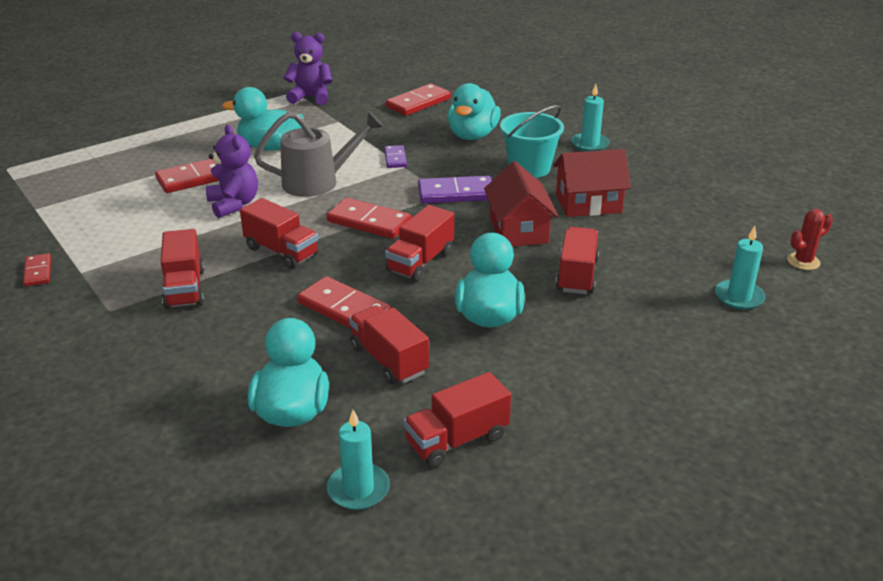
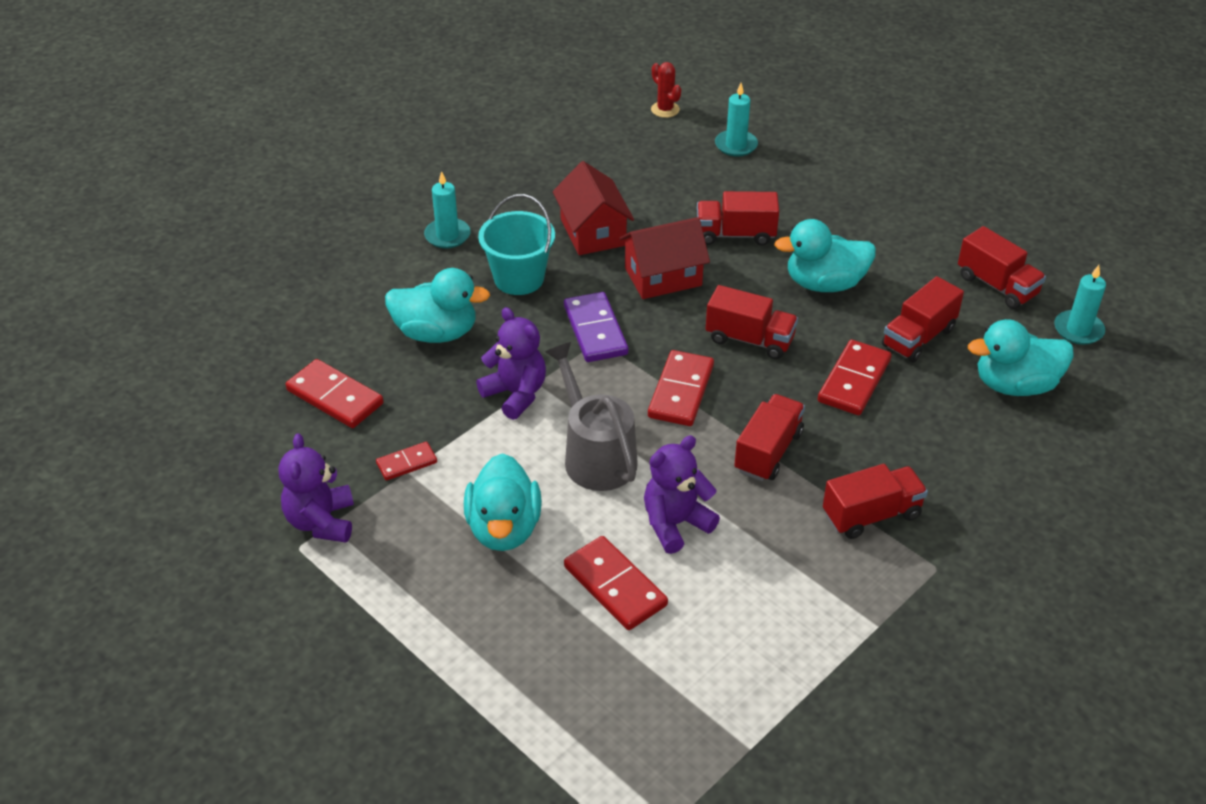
camera: 100 degrees left, 10 degrees up
red domino [23,253,51,286] -> red domino moved to [376,442,437,481]
purple domino [384,145,407,168] -> purple teddy bear [476,307,546,420]

